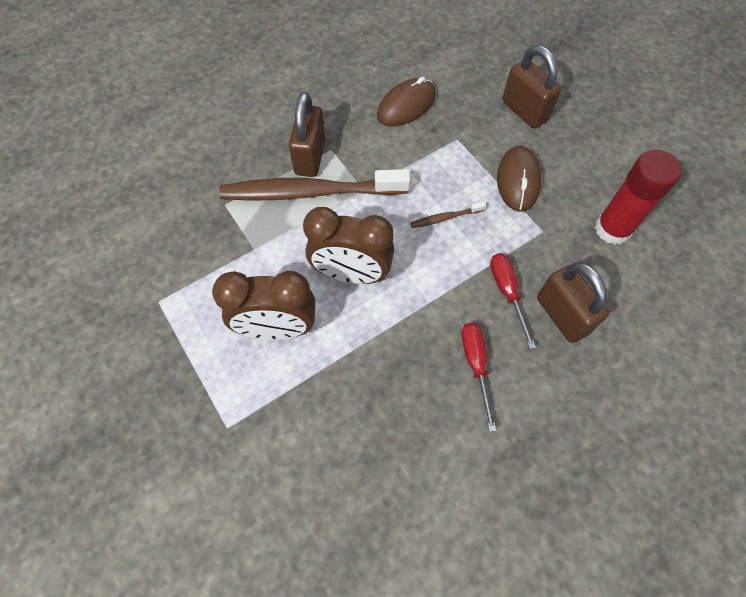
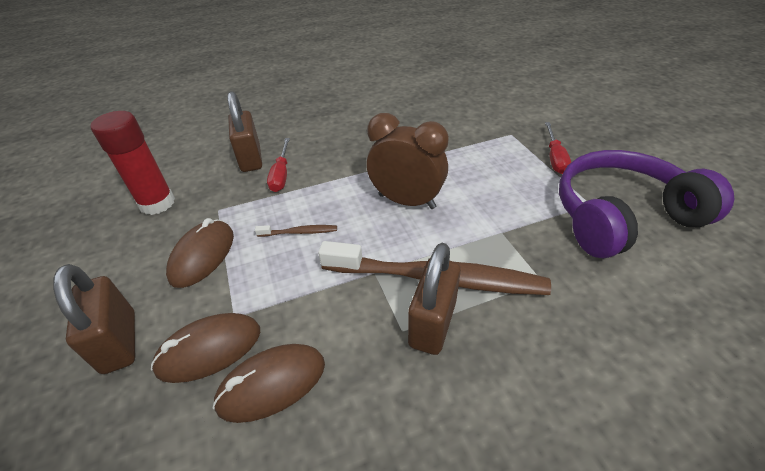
camera: 165 degrees left, 20 degrees down
brown clock [212,270,315,340] -> none
red screwdriver [461,323,496,432] -> red screwdriver moved to [545,122,571,174]
none -> brown mouse [151,313,260,383]
none -> purple headphones [559,150,734,258]

